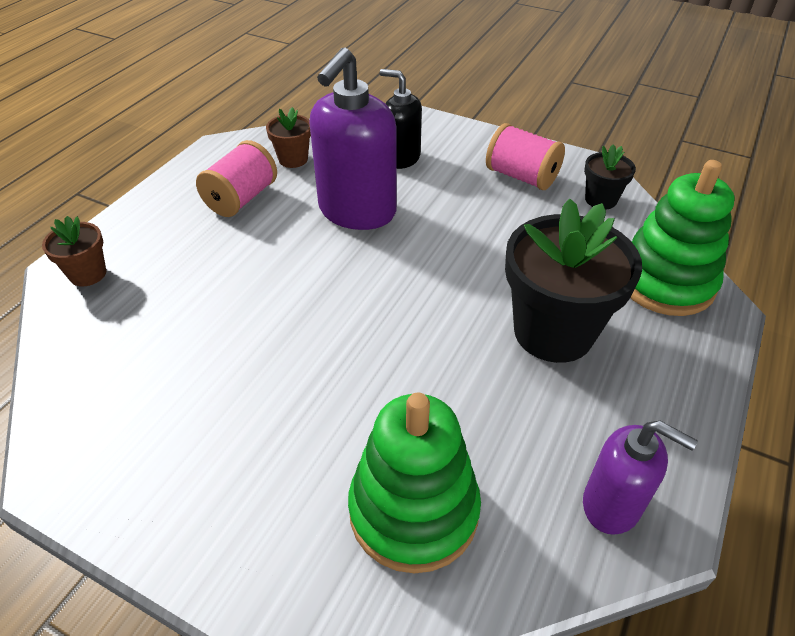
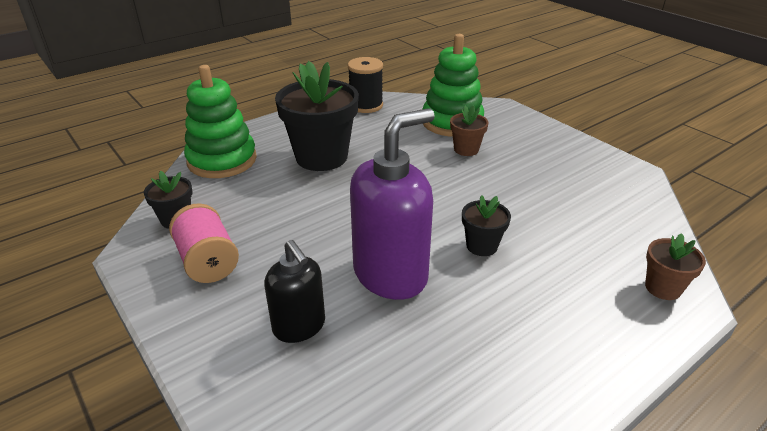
camera: 155 degrees left, 10 degrees down
pink spool [196,140,277,217] -> none
brown flower pot [266,107,311,168] -> brown flower pot moved to [450,106,488,156]
purple soap dispenser [583,421,698,535] -> black spool [348,57,383,113]
none -> black flower pot [462,195,511,256]

